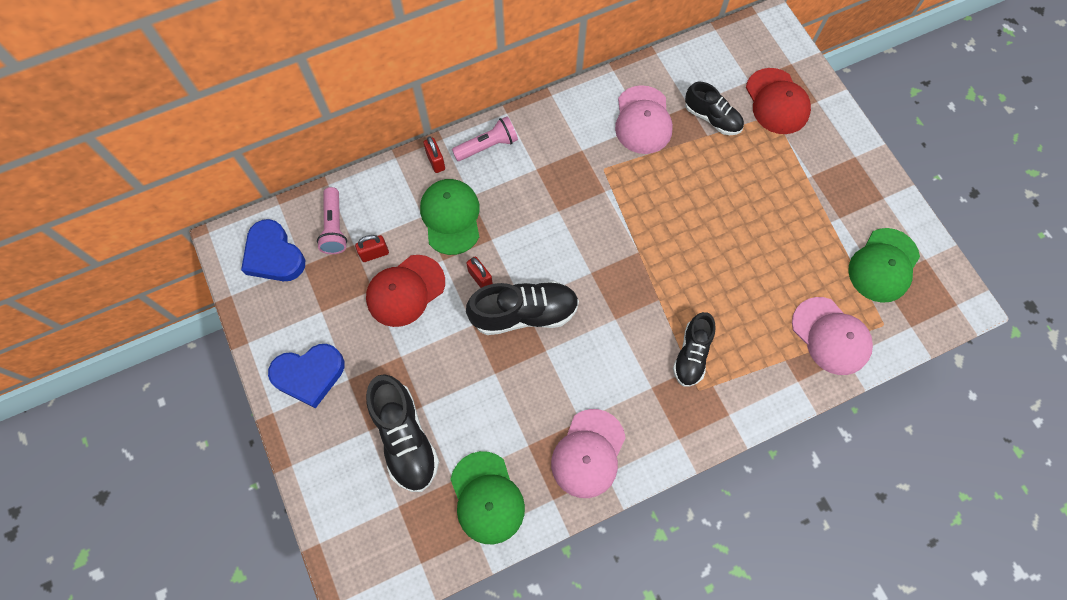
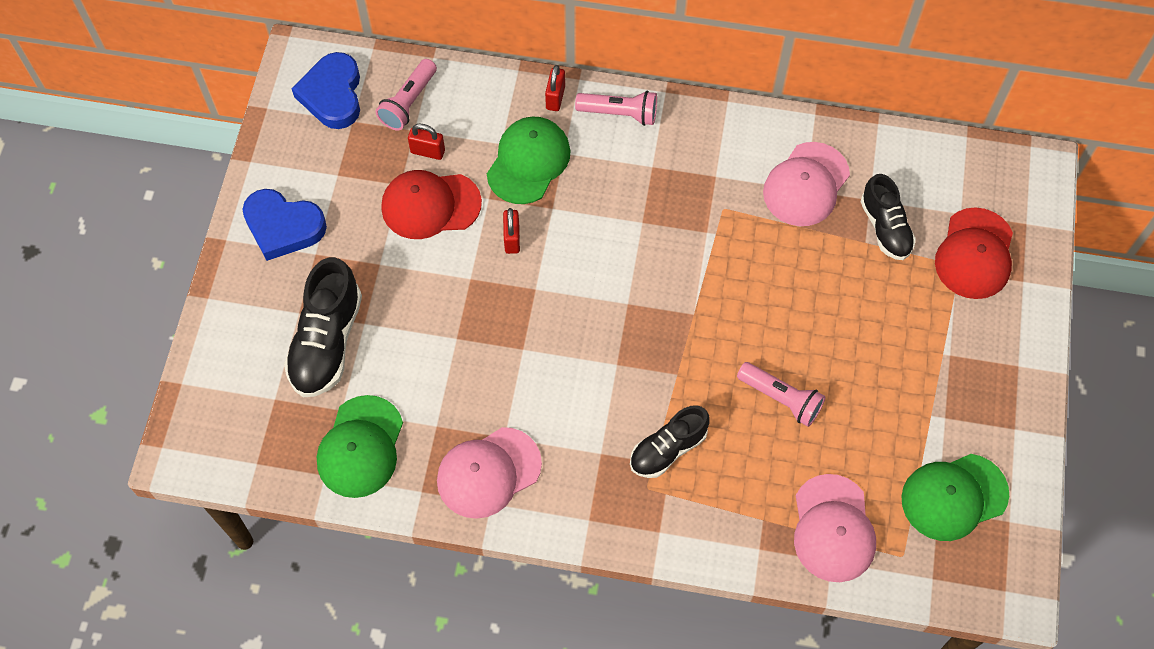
camera: 35 degrees right, 5 degrees down
black shoe [466,281,579,335] -> none
none -> pink flashlight [737,362,826,427]

